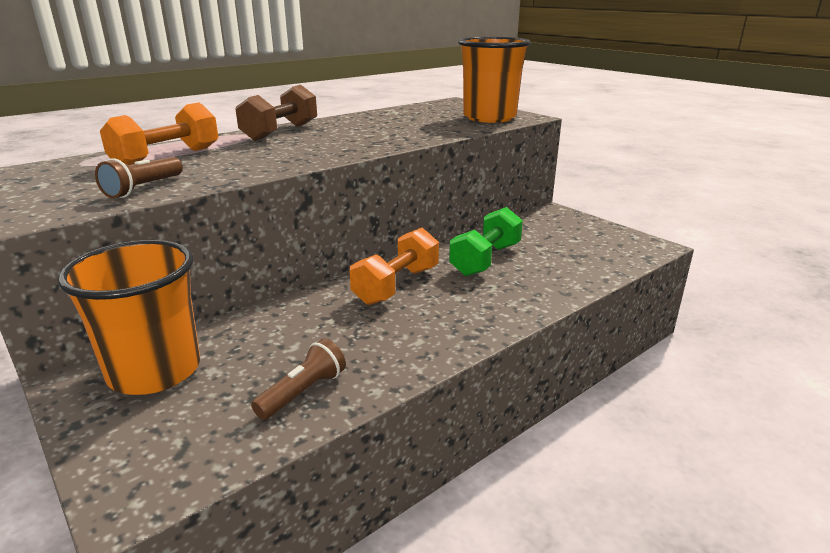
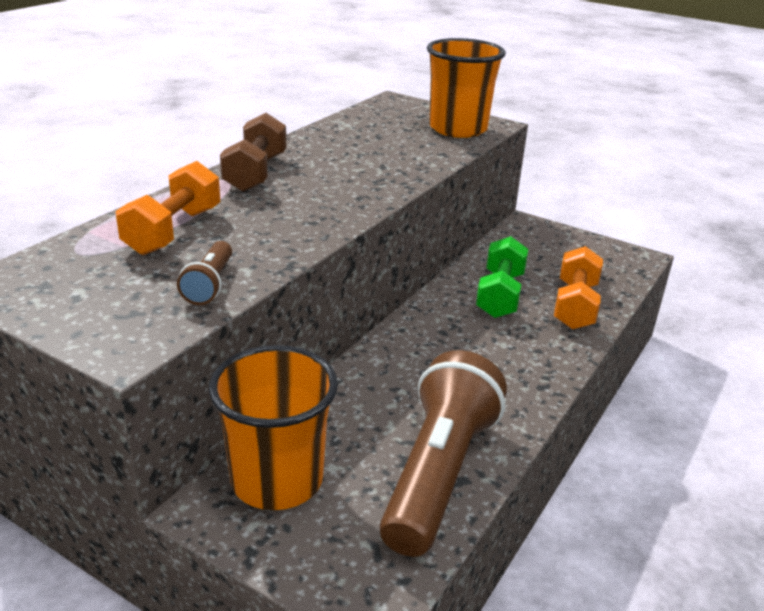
camera: 20 degrees left, 5 degrees up
brown flashlight [251,338,346,420] -> brown flashlight [379,350,507,557], size x2.26
orange dumbbell [350,228,439,305] -> orange dumbbell moved to [554,246,603,330]

